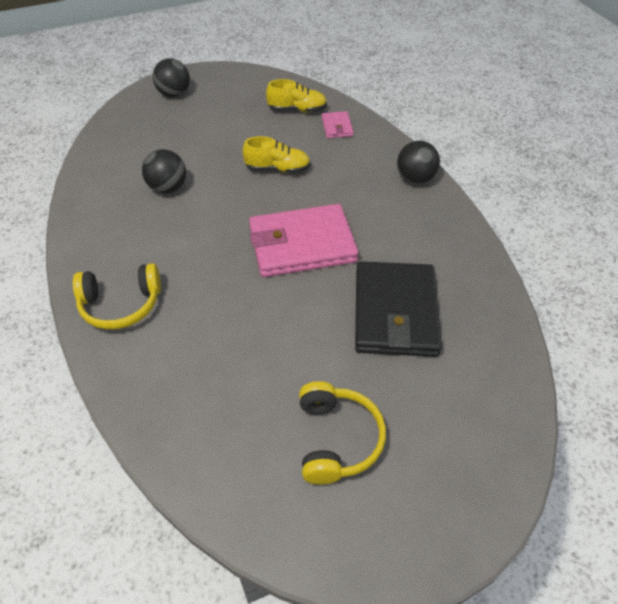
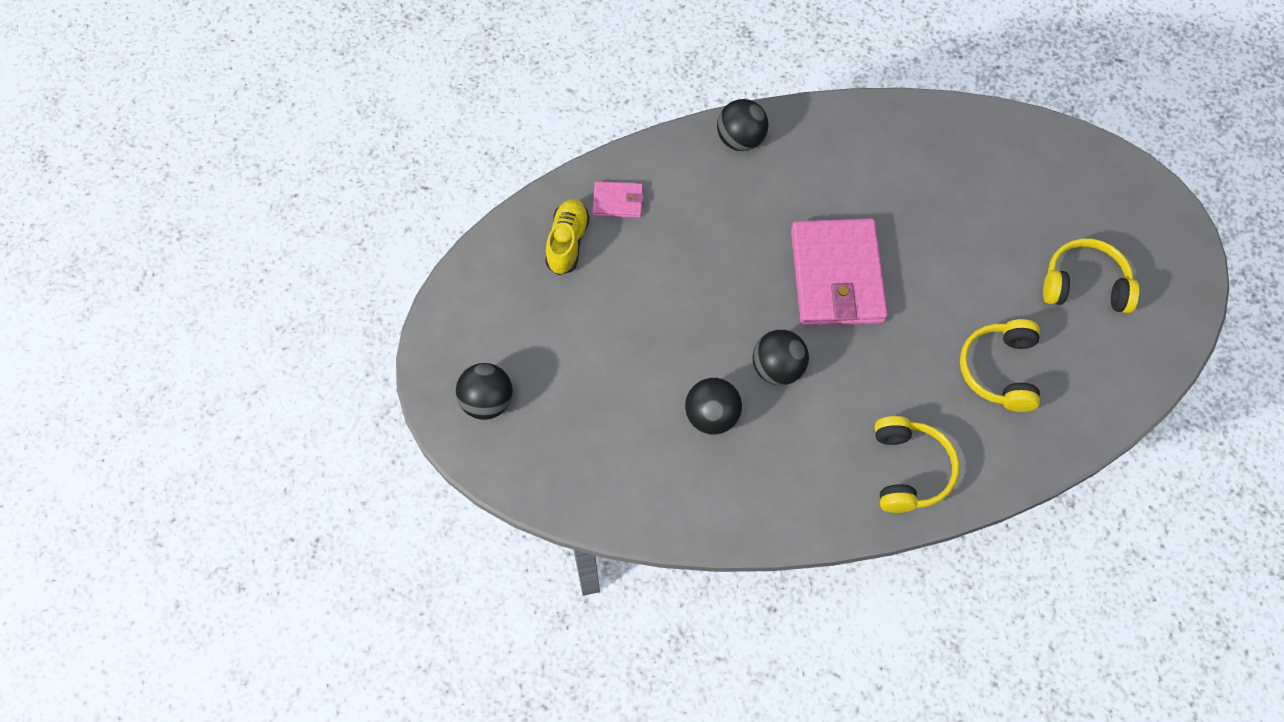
camera: 80 degrees left, 15 degrees up
yellow shoe [242,136,310,173] -> none
black wallet [355,261,442,357] -> none
none -> black ball [753,330,809,385]
none -> yellow headphones [960,319,1040,412]

